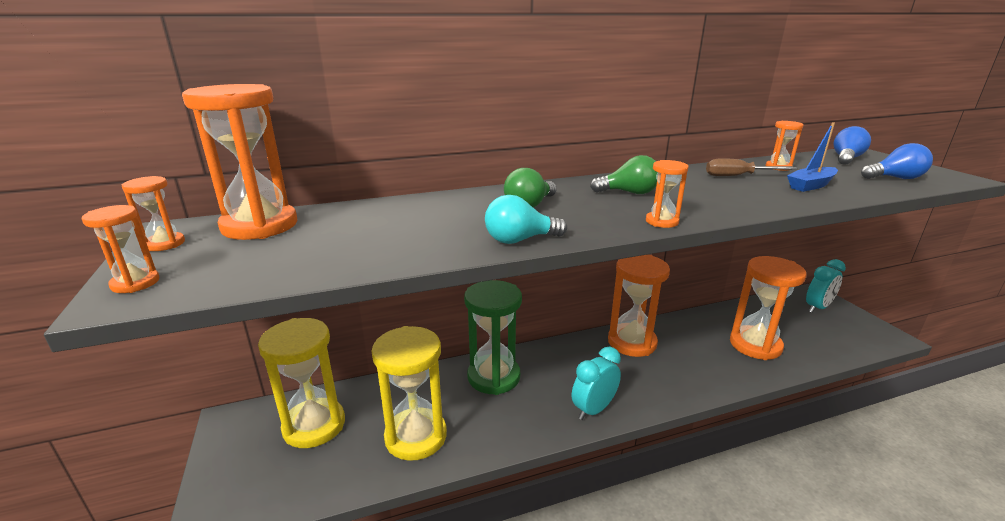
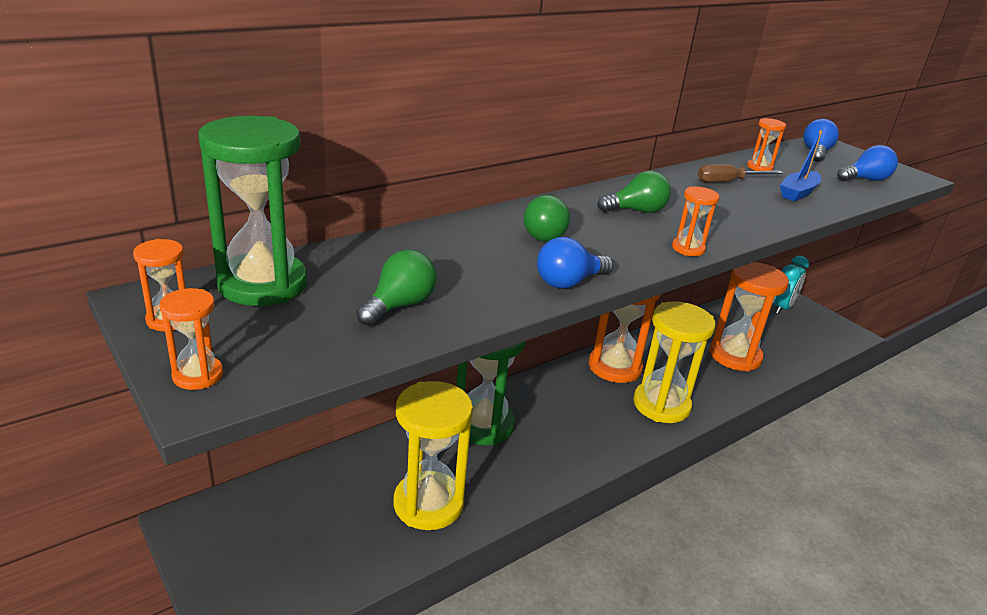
camera: 20 degrees left, 5 degrees up
orange hourglass [182,84,297,240] -> green hourglass [198,116,307,306]
yellow hourglass [258,318,345,448] -> yellow hourglass moved to [633,301,715,423]
turquoise light bulb [485,195,567,244] -> blue light bulb [537,237,613,289]
turquoise clock [572,347,621,420] -> none
none -> green light bulb [356,250,437,326]

